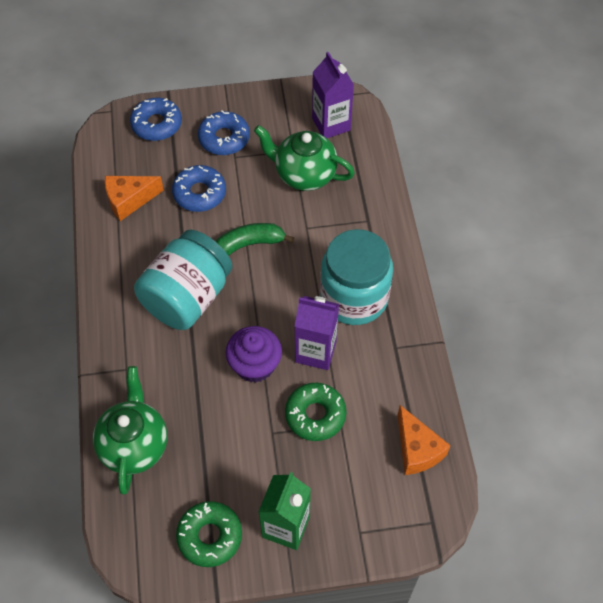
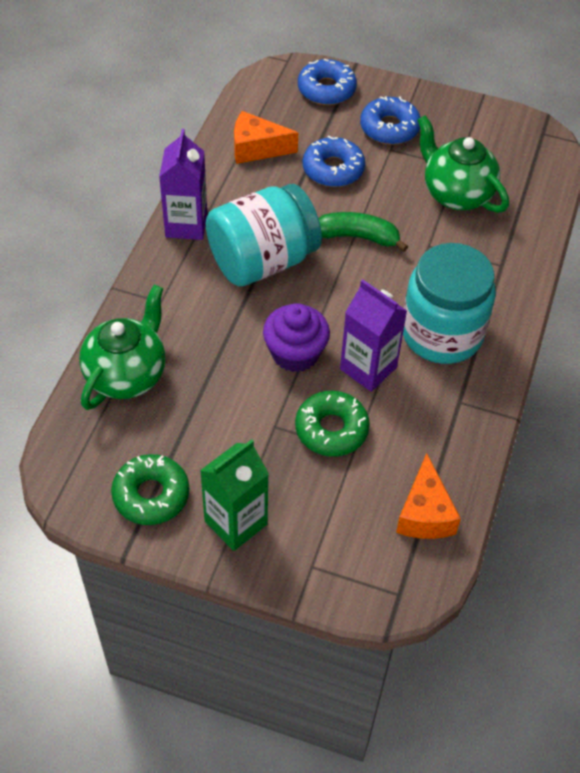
camera: 25 degrees right, 5 degrees down
purple carton [312,52,354,138] -> purple carton moved to [159,129,207,240]

